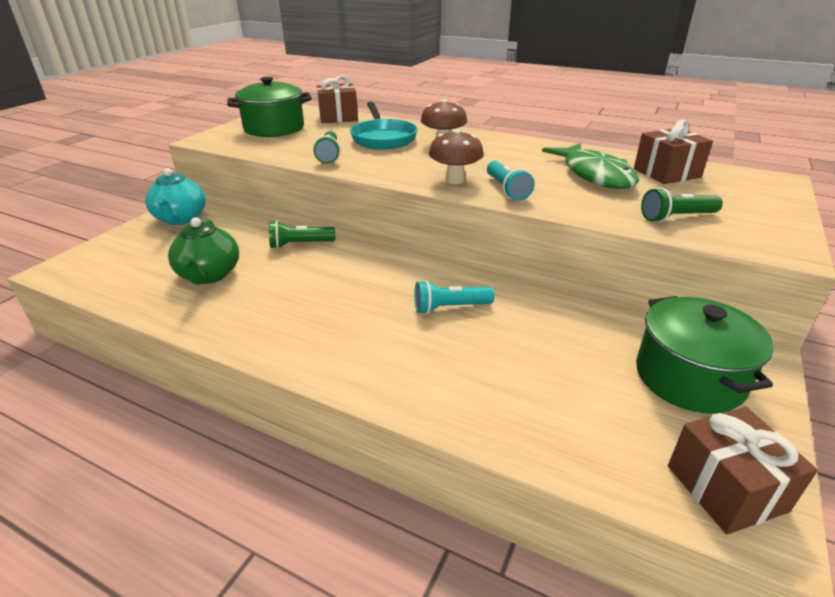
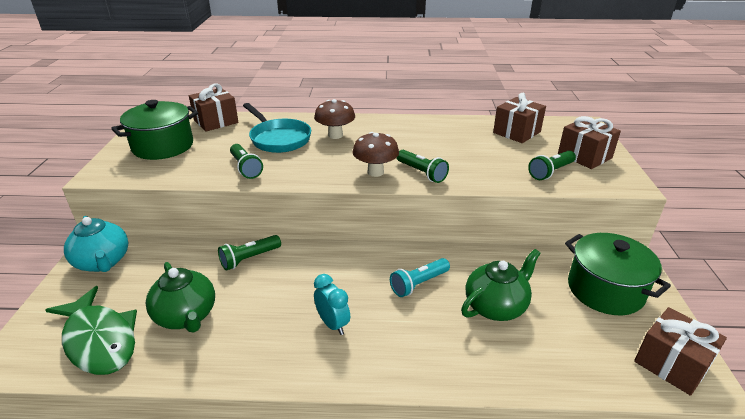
camera: 25 degrees left, 0 degrees up
turquoise flashlight [487,161,535,201] -> green flashlight [397,150,449,183]
green fish [542,143,639,189] -> green fish moved to [46,286,137,375]
none -> turquoise clock [314,274,350,335]
none -> green teapot [461,249,541,321]
none -> brown gift [558,116,621,169]

